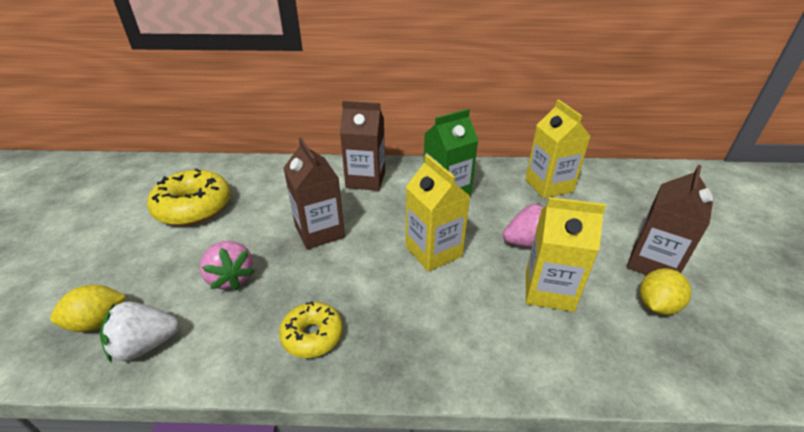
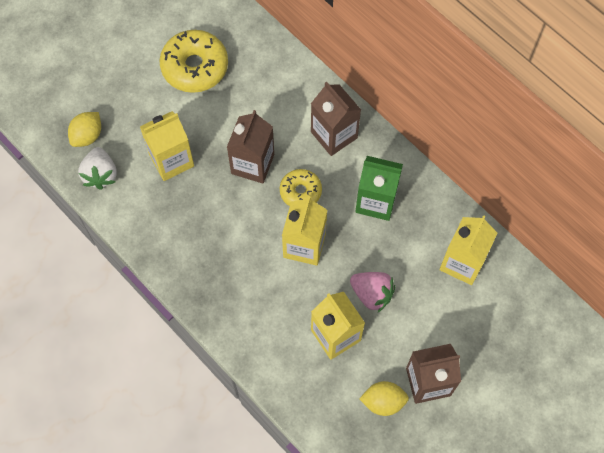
camera: 45 degrees right, 30 degrees up
yellow lemon [50,285,126,332] -> yellow lemon turned 75 degrees counterclockwise [68,112,101,147]
white strawberry [100,302,180,363] -> white strawberry turned 120 degrees counterclockwise [78,147,117,190]
pink strawberry [200,241,255,290] -> yellow carton [140,111,194,181]
yellow donut [279,301,343,358] -> yellow donut moved to [280,169,322,206]

